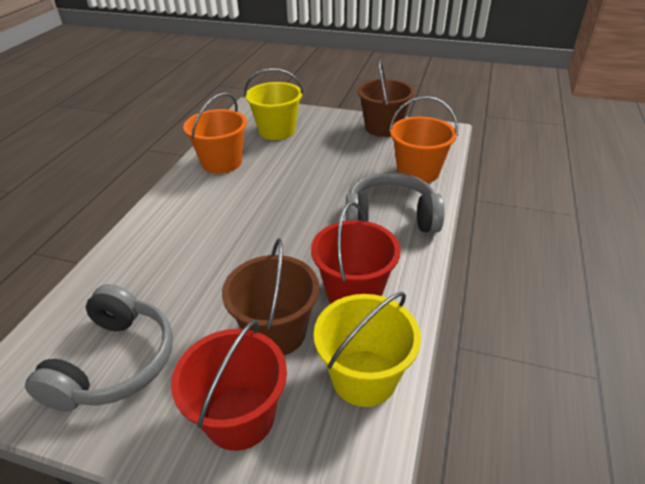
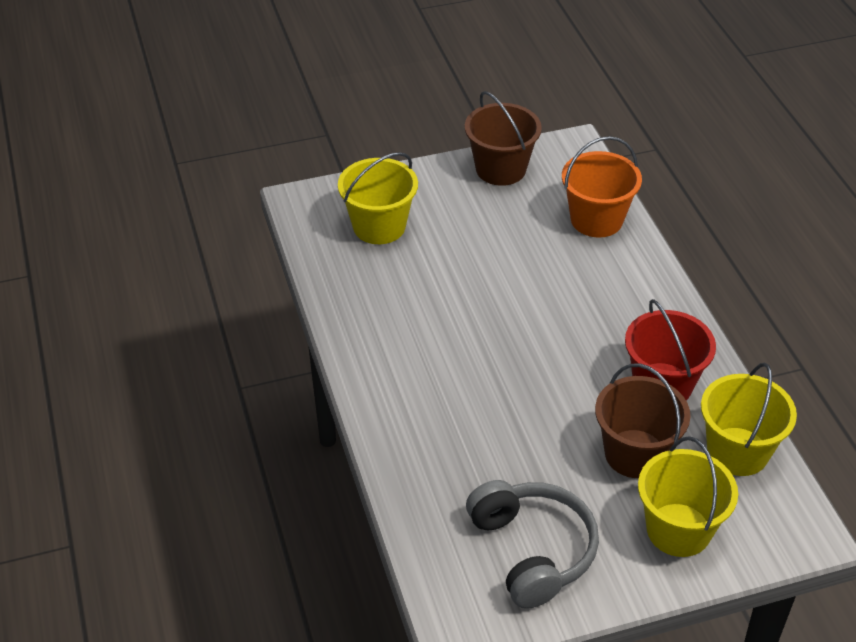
camera: 35 degrees left, 5 degrees up
red bucket [171,320,287,451] -> yellow bucket [638,436,738,557]
orange bucket [183,93,247,174] -> none
grey headphones [346,172,444,233] -> none

